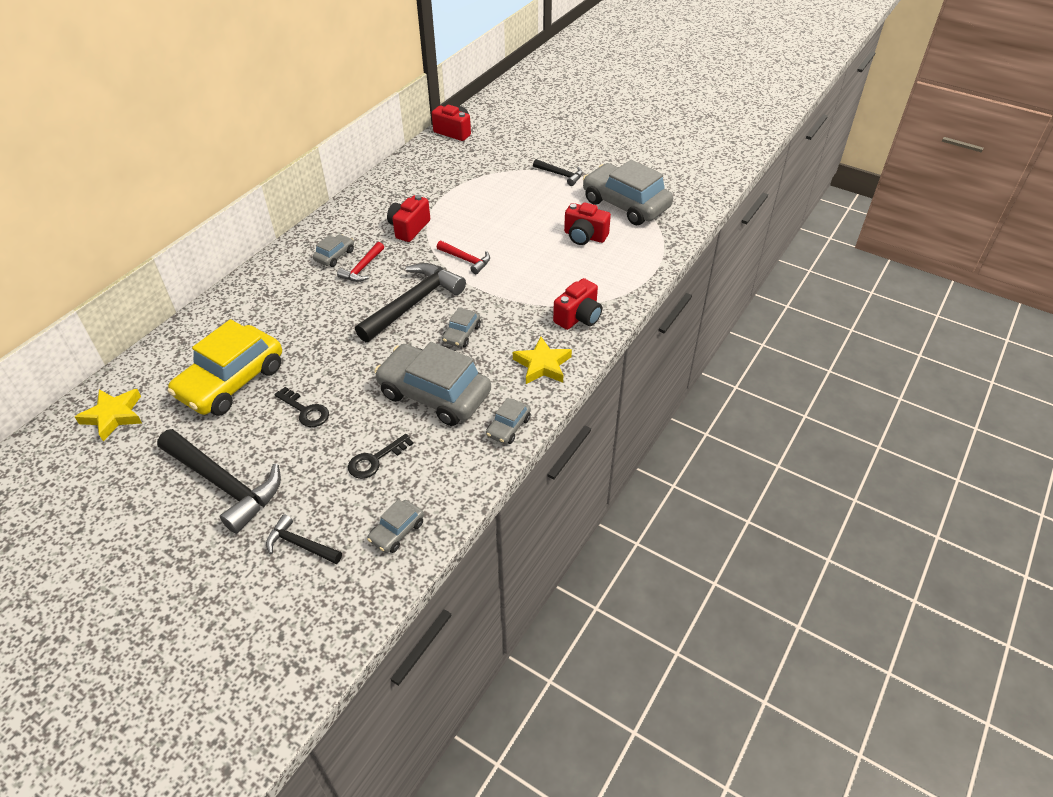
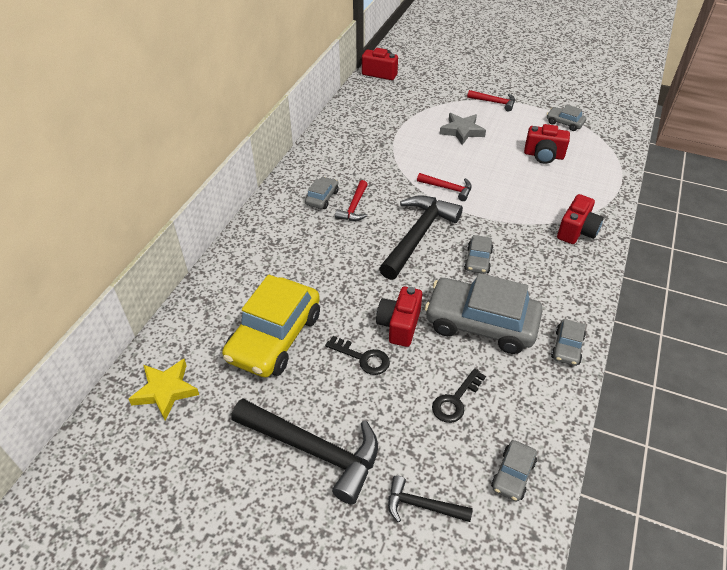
camera: 10 degrees left, 0 degrees up
red camera [387,195,430,242] -> red camera moved to [376,287,422,347]
yellow star [513,337,572,384] -> none
black hammer [533,159,583,186] -> red hammer [467,90,515,111]
grey car [583,160,673,225] -> grey car [547,105,586,131], size x0.46
none -> grey star [440,113,486,145]

